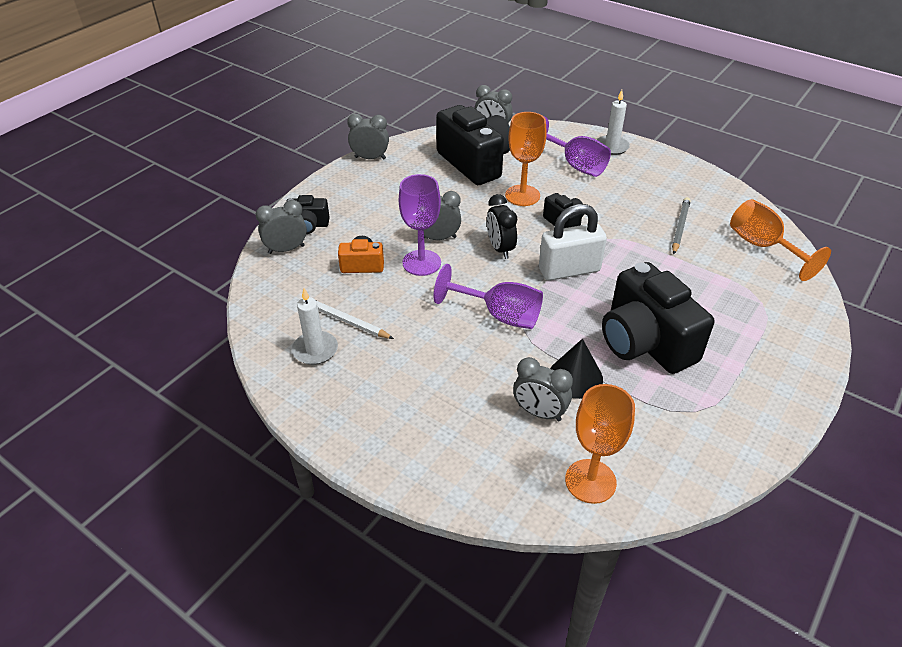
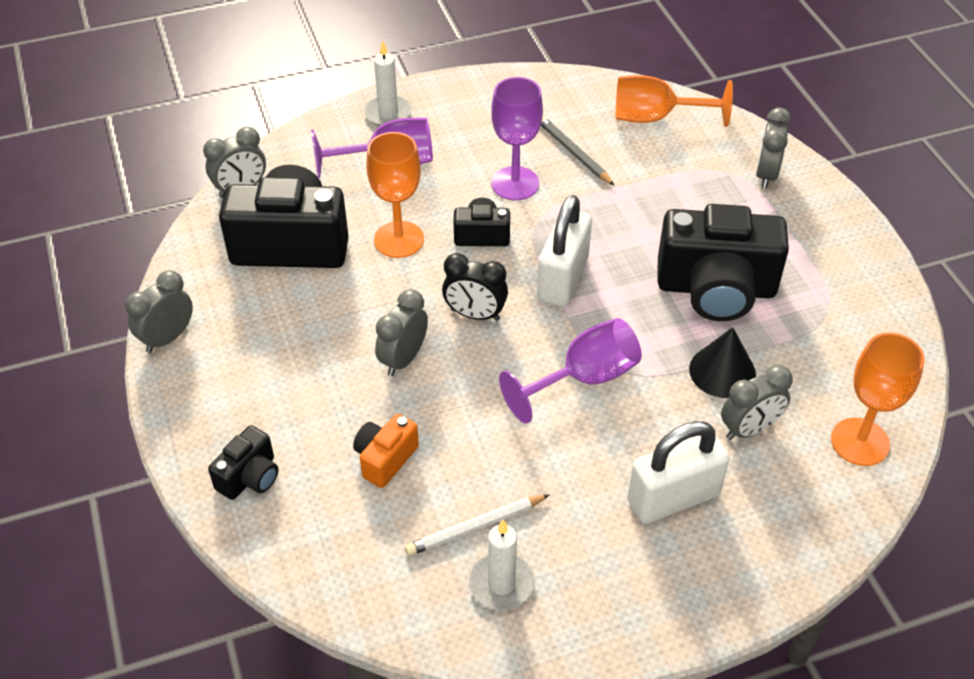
camera: 55 degrees left, 5 degrees up
grey clock [256,200,307,254] -> grey clock moved to [756,108,791,189]
purple goblet [399,174,441,276] -> purple goblet moved to [491,77,543,200]
none -> white padlock [627,421,730,524]

